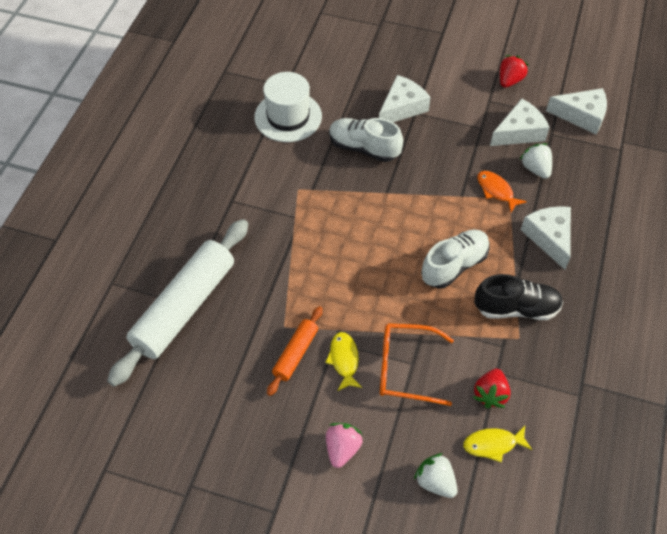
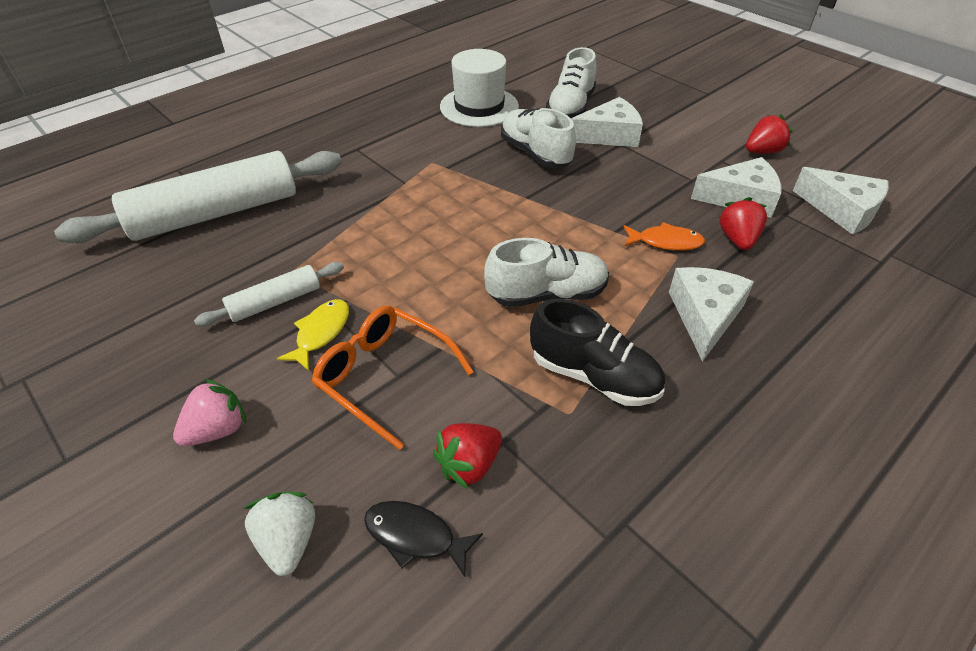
camera: 30 degrees right, 10 degrees down
orange rolling pin [267,306,323,396] -> white rolling pin [194,262,344,326]
yellow fish [463,426,532,463] -> black fish [364,501,483,577]
orange fish [477,171,527,212] -> orange fish turned 105 degrees clockwise [623,222,705,251]
white strawberry [520,143,552,179] -> red strawberry [719,197,767,250]
none -> white shoe [546,47,597,118]

